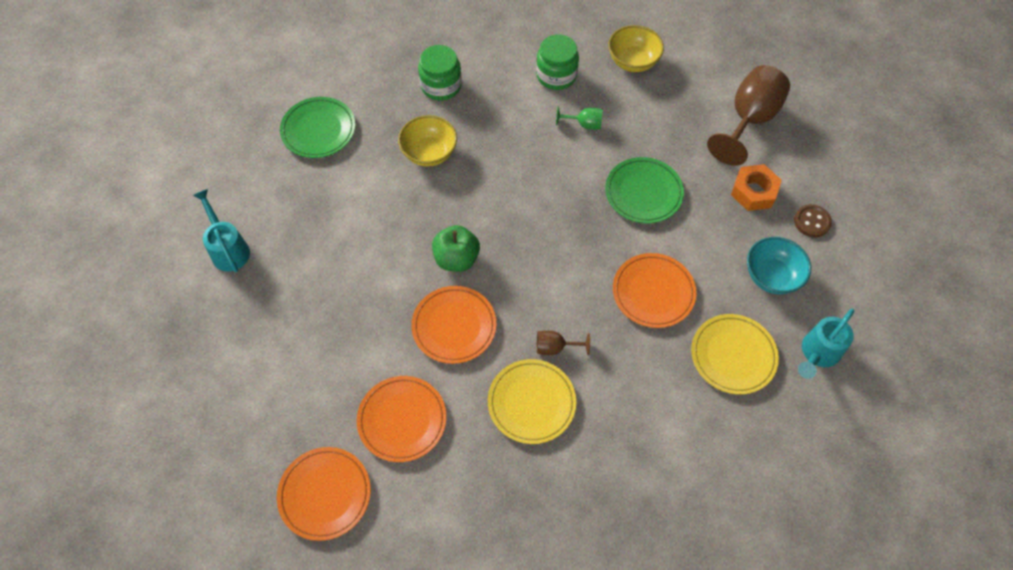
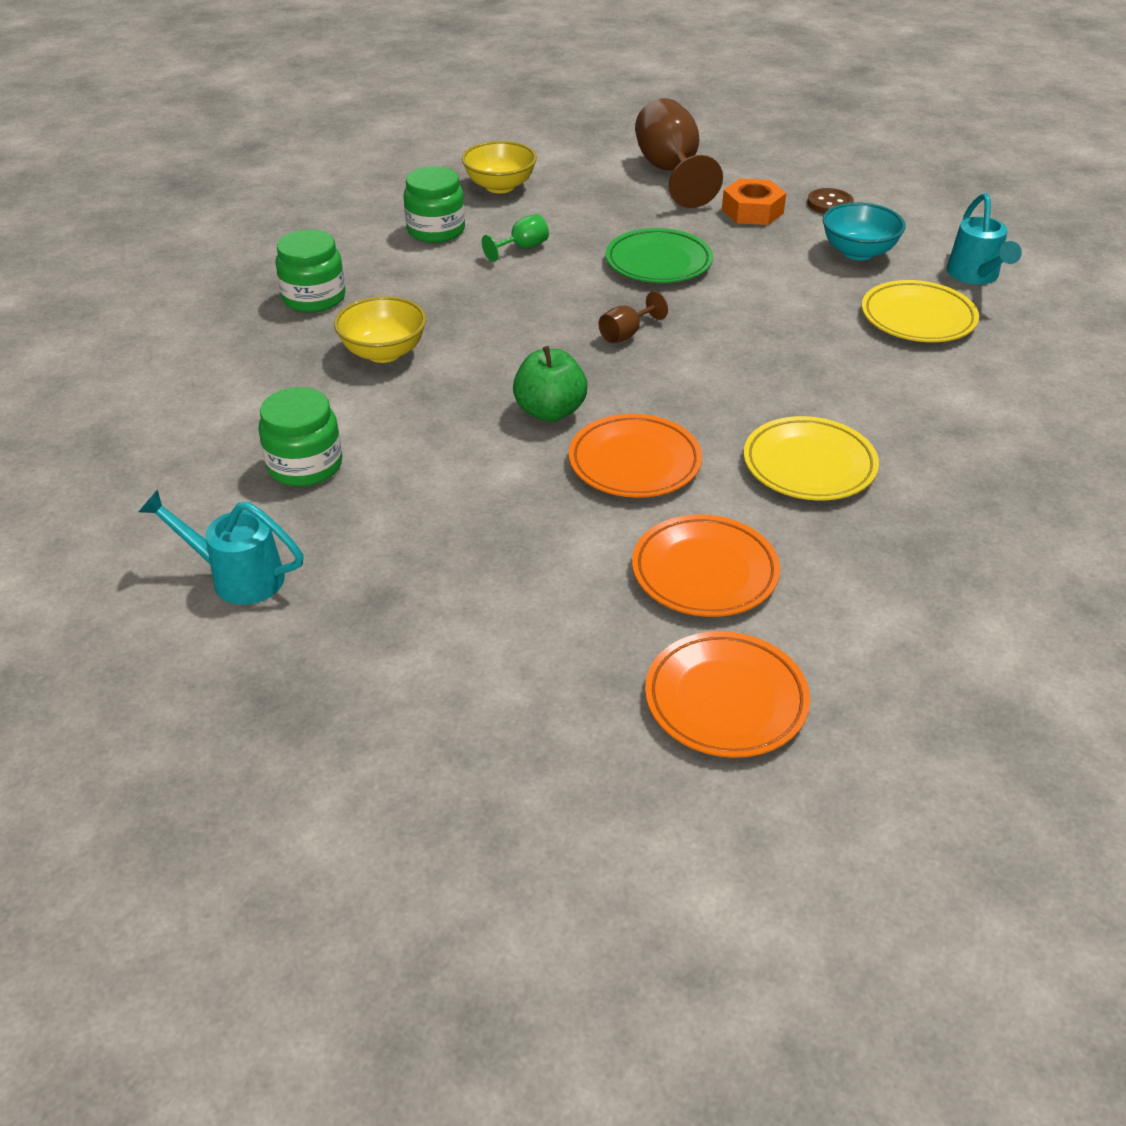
camera: 45 degrees left, 20 degrees down
green plate [280,97,356,158] -> none
brown goblet [537,330,590,355] -> brown goblet moved to [598,291,668,344]
orange plate [613,253,696,328] -> none
none -> green jar [259,387,342,487]

